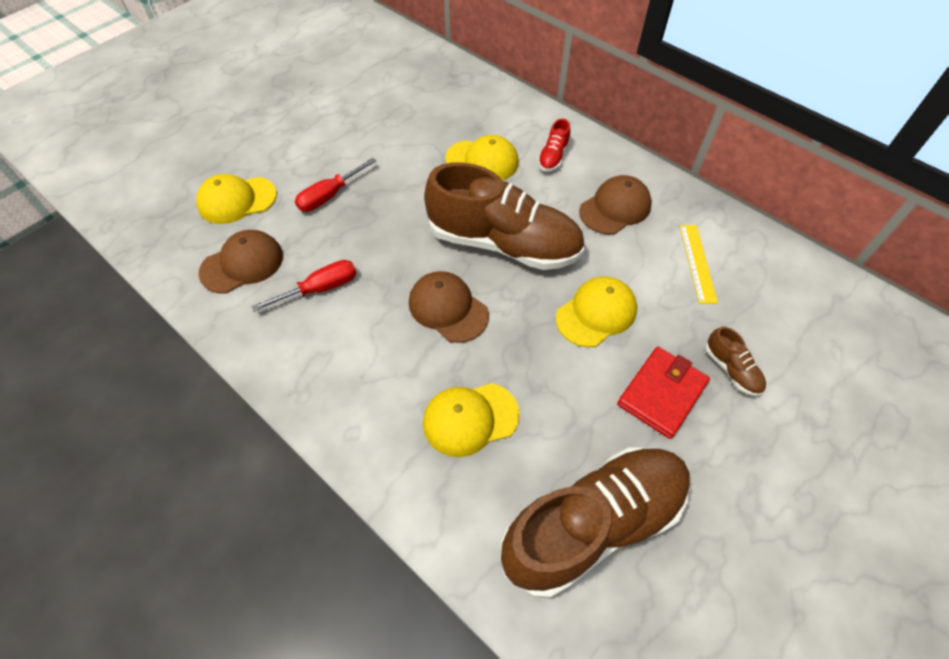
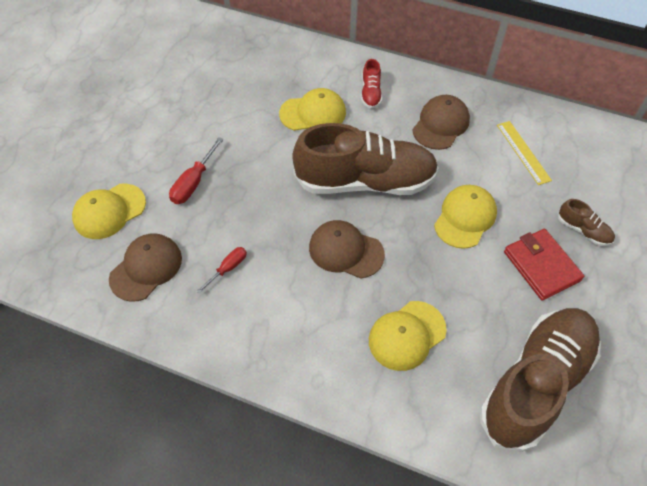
camera: 20 degrees left, 0 degrees up
red screwdriver [251,260,356,312] -> red screwdriver [197,247,247,294], size x0.66
red wallet [617,347,710,439] -> red wallet turned 45 degrees counterclockwise [504,229,584,301]

